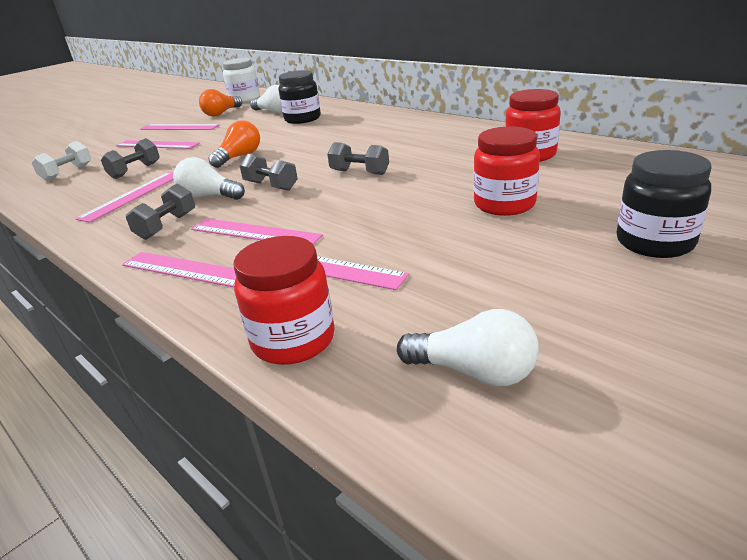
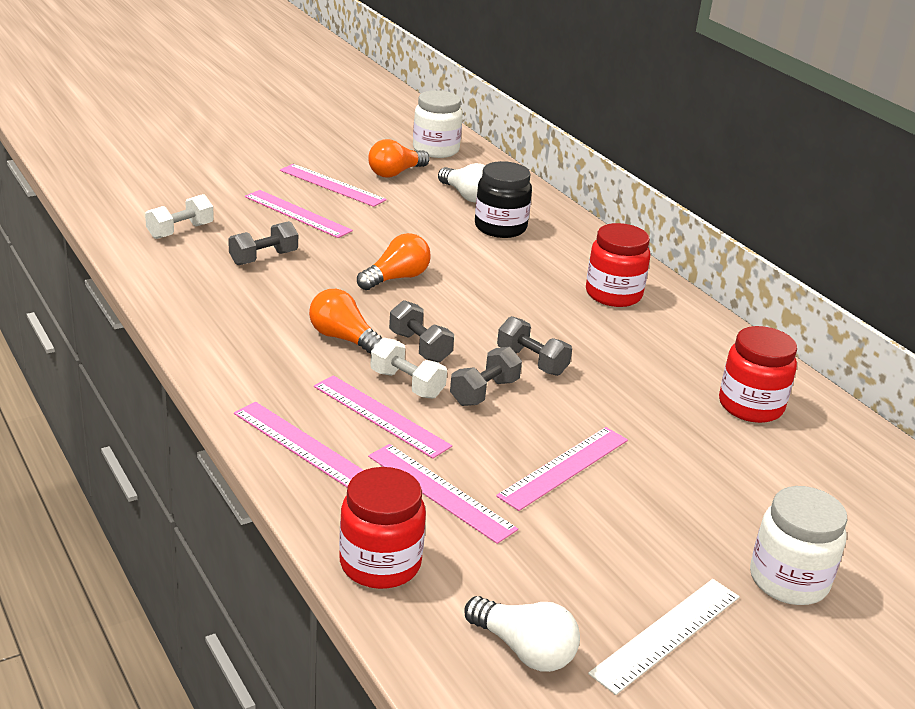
camera: 10 degrees right, 0 degrees up
pink ruler [76,172,173,223] -> pink ruler moved to [496,427,628,511]
grey dumbbell [126,184,195,240] -> grey dumbbell moved to [450,347,522,406]
white light bulb [173,157,245,200] -> orange light bulb [309,289,382,354]
red jar [473,126,540,216] -> red jar moved to [586,223,650,307]
black jar [616,150,711,258] -> white jar [750,486,847,605]
none -> white dumbbell [370,338,447,399]
none -> white ruler [588,579,740,695]

